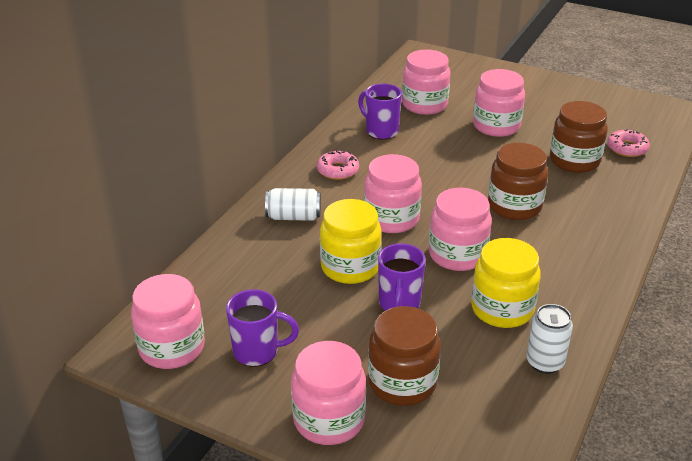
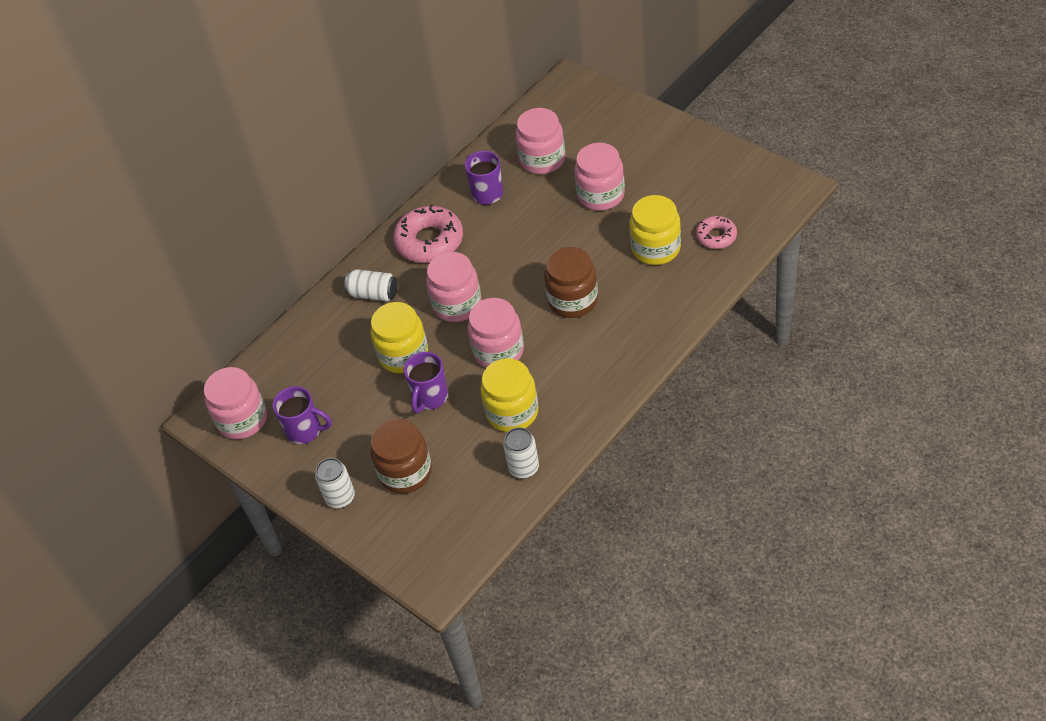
camera: 20 degrees right, 15 degrees up
pink jar [291,341,366,445] -> white can [315,458,355,508]
pink donut [317,150,359,180] -> pink donut [393,204,463,263], size x1.76
brown jar [550,101,608,173] -> yellow jar [630,195,681,265]

